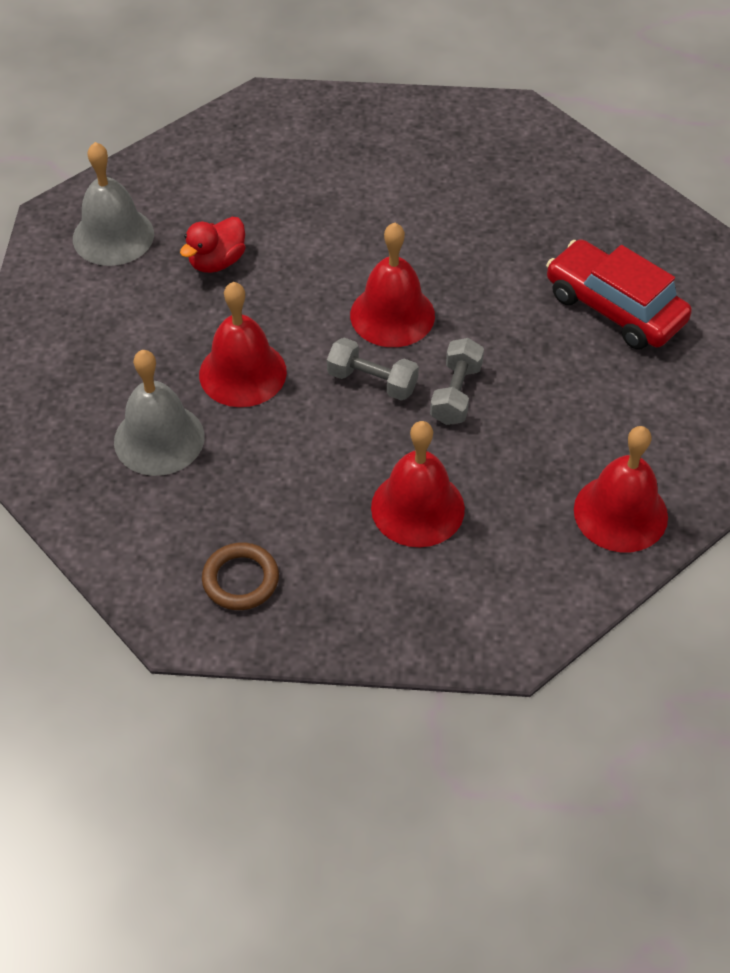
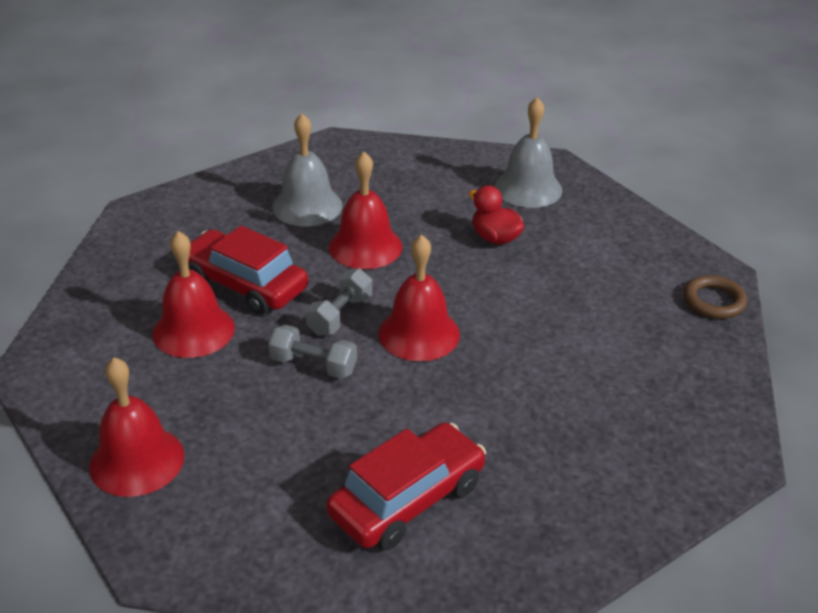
camera: 95 degrees right, 15 degrees down
brown ring [202,543,279,610] -> brown ring moved to [684,275,747,319]
none -> red car [188,226,308,315]

